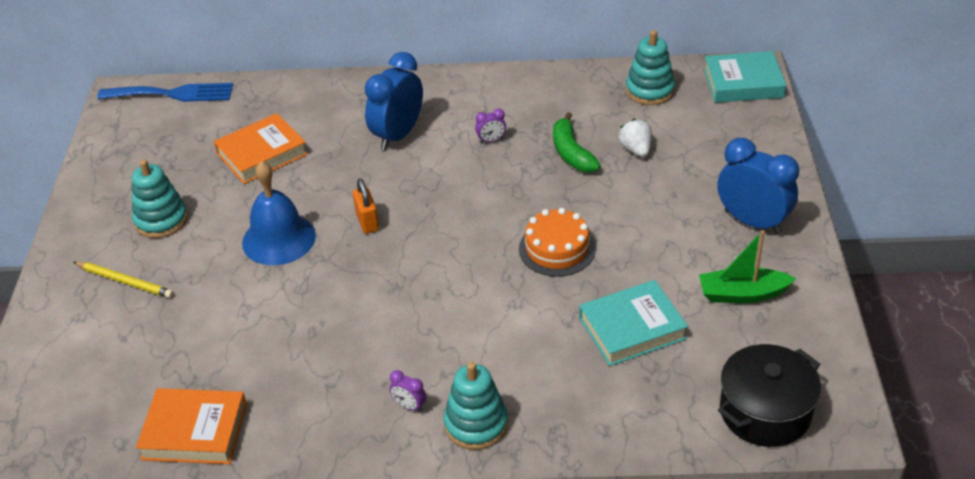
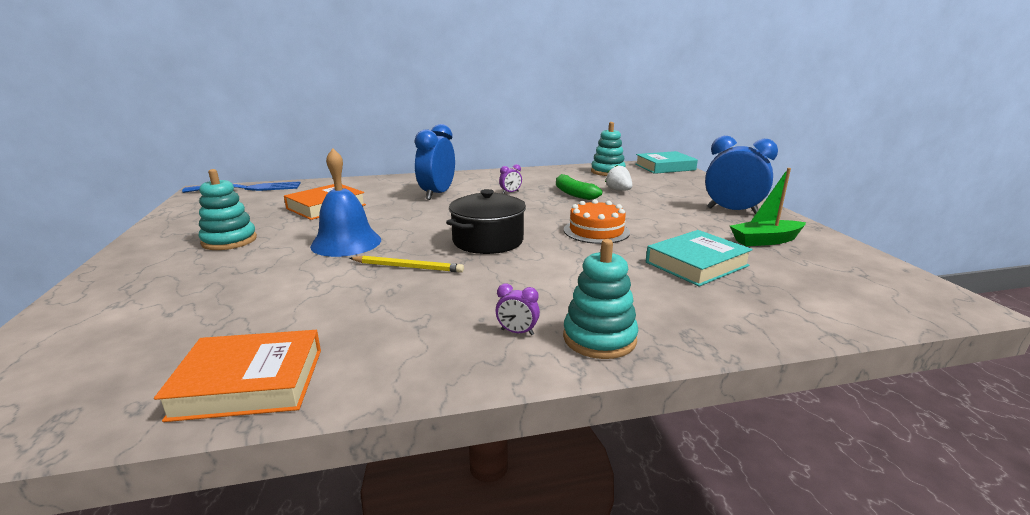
camera: 15 degrees left, 20 degrees down
yellow pencil [74,262,174,298] -> yellow pencil moved to [349,256,464,273]
orange padlock [353,178,379,234] -> none
black pot [718,344,821,447] -> black pot moved to [446,189,526,254]

